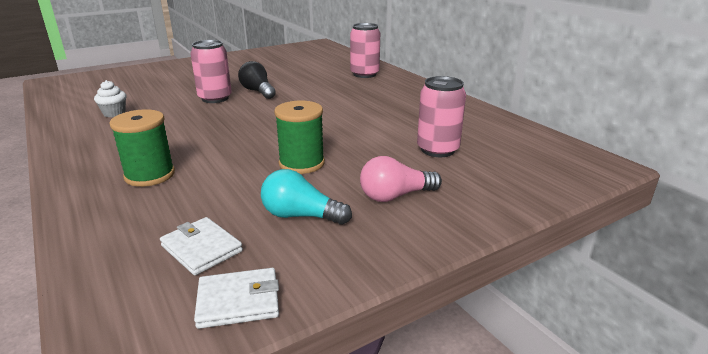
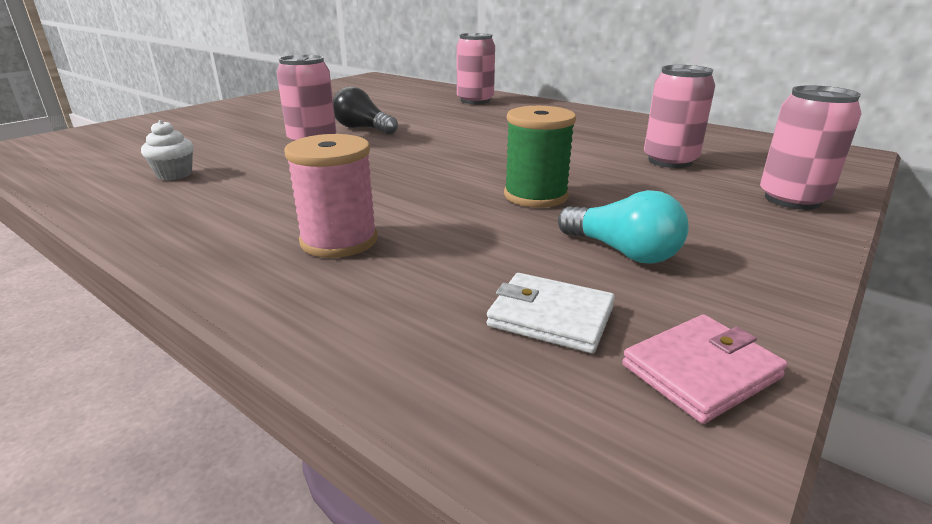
camera: 20 degrees left, 0 degrees up
green spool [109,109,175,187] -> pink spool [284,134,378,258]
white wallet [194,268,279,329] -> pink wallet [622,314,788,424]
turquoise light bulb [261,169,352,225] -> turquoise light bulb turned 135 degrees counterclockwise [558,190,689,264]
pink light bulb [360,156,442,202] -> none
none -> pink can [760,85,862,210]

